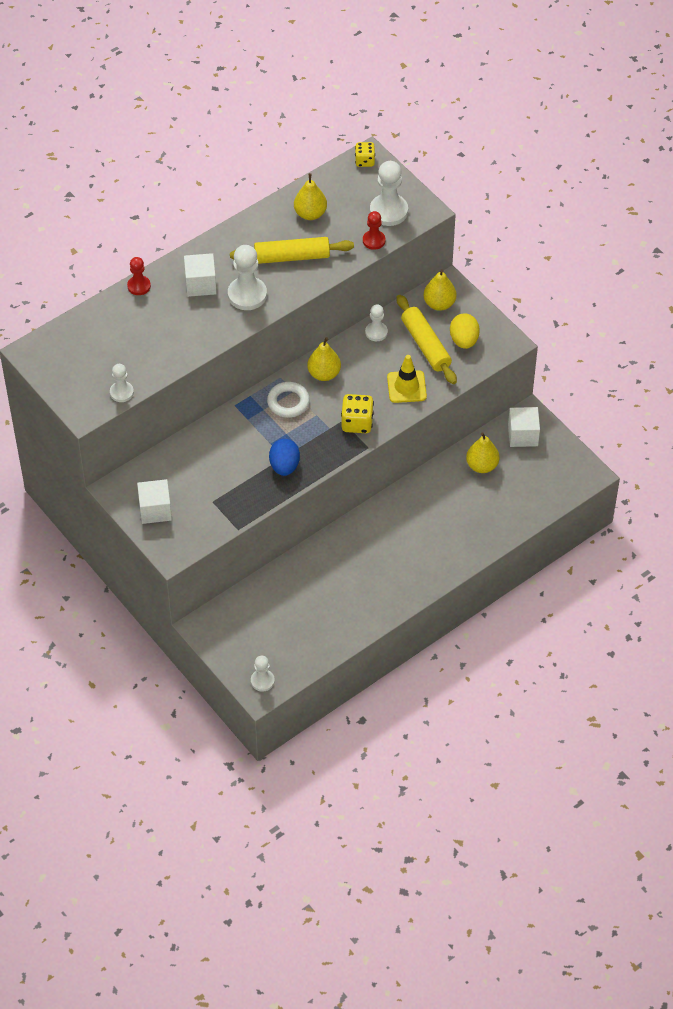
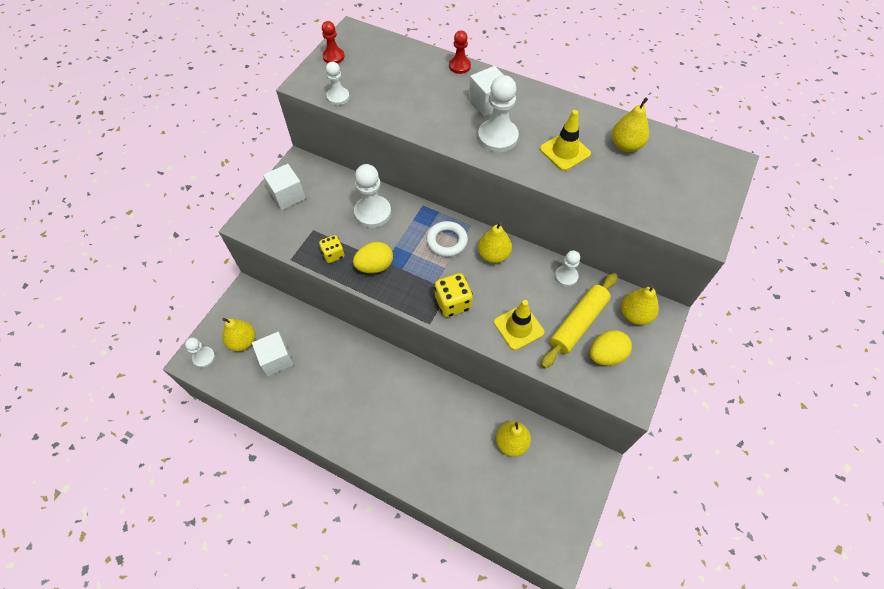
camera: 65 degrees right, 5 degrees up
yellow rolling pin [230,237,354,264] -> yellow traffic cone [540,110,591,171]
blue egg [269,439,300,476] -> yellow egg [353,242,393,273]
yellow dice [355,142,375,167] -> yellow dice moved to [319,235,345,263]
red pawn [363,211,385,250] -> red pawn moved to [322,21,345,64]
white pawn [370,161,408,226] -> white pawn moved to [354,164,391,228]
white cube [508,407,540,447] -> white cube moved to [252,332,294,376]
none -> yellow pear [222,318,255,351]

